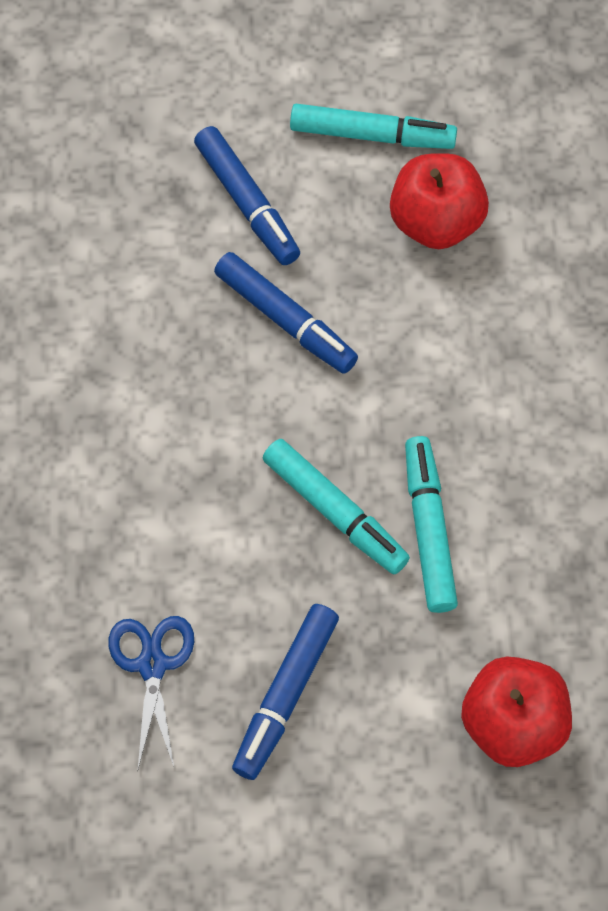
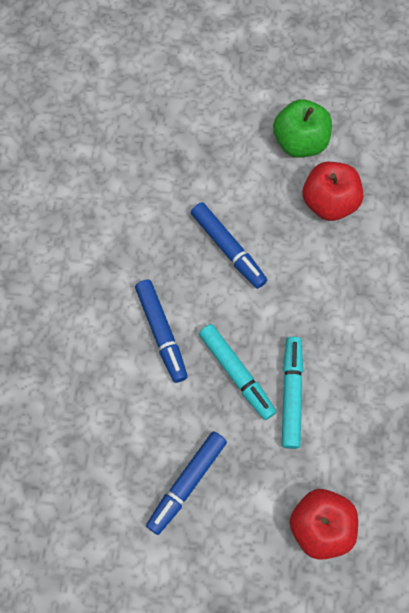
camera: 10 degrees right, 5 degrees up
blue scissors [109,616,194,772] -> none
blue marker [194,126,300,265] -> blue marker moved to [135,280,188,383]
turquoise marker [290,104,457,149] -> green apple [273,99,332,158]

